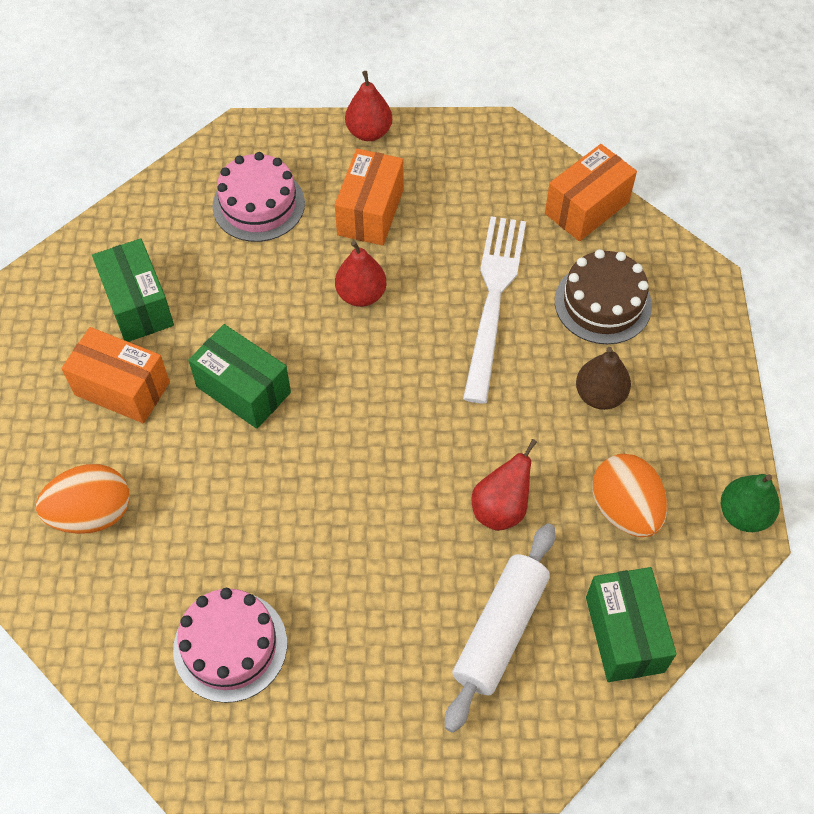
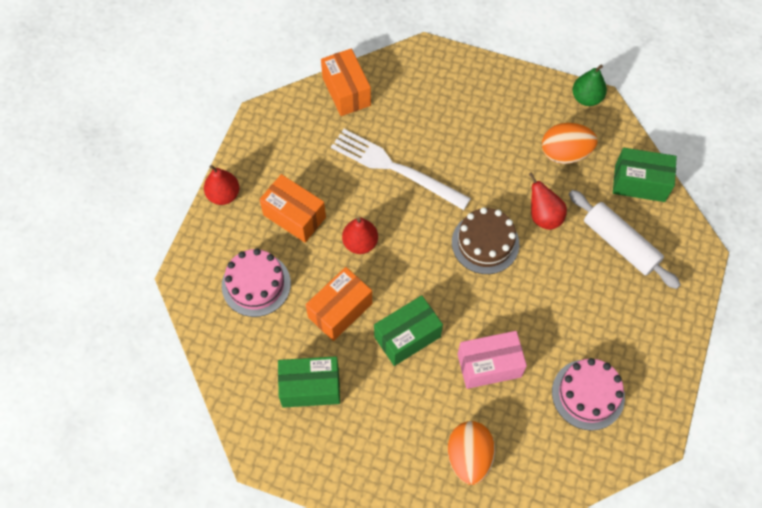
camera: 70 degrees left, 5 degrees up
orange box [61,327,170,423] -> orange box moved to [306,267,372,341]
brown cake [555,249,652,344] -> brown cake moved to [452,207,519,274]
brown pear [576,347,631,410] -> none
none -> pink box [457,331,527,389]

